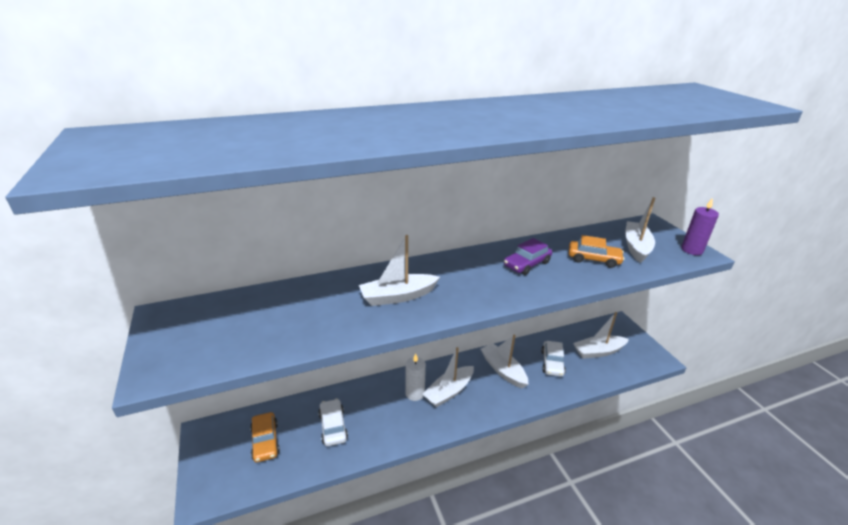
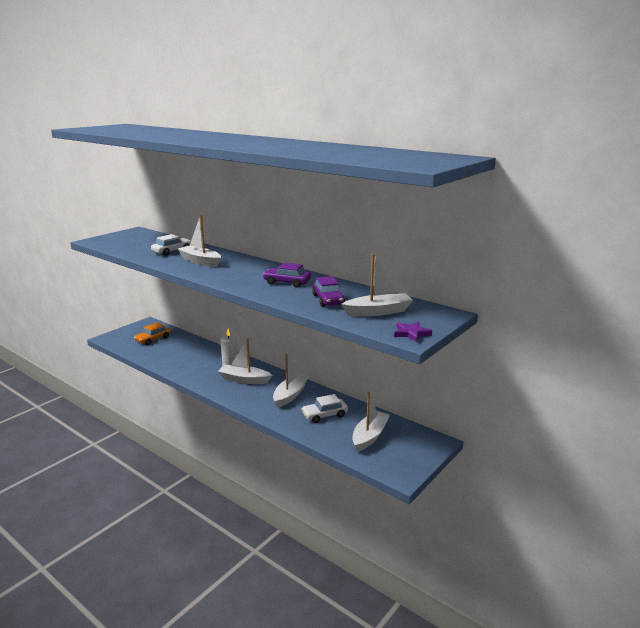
camera: 60 degrees right, 10 degrees down
white car [318,399,348,446] -> white car moved to [151,234,191,256]
orange car [569,235,625,268] -> purple car [312,276,345,307]
white boat [573,312,629,359] -> white boat turned 75 degrees clockwise [352,391,390,452]
purple candle [681,198,719,255] -> purple star [394,322,432,342]

